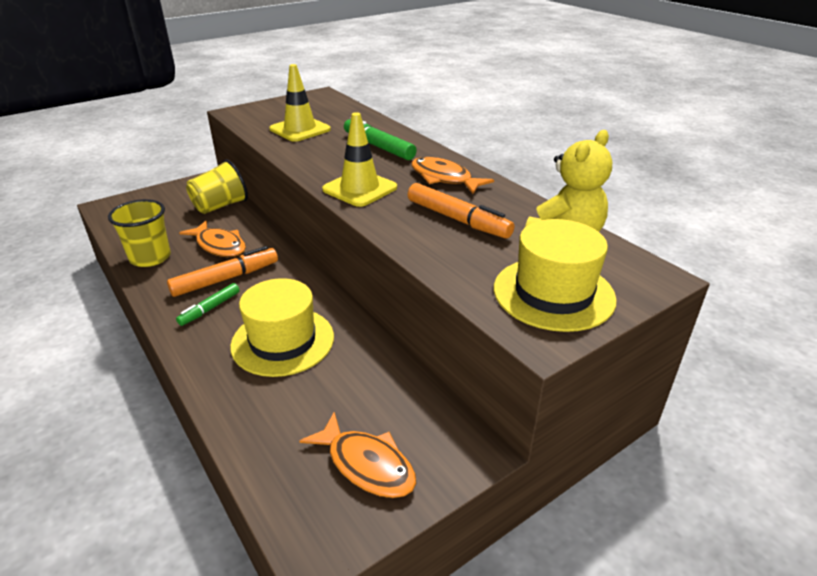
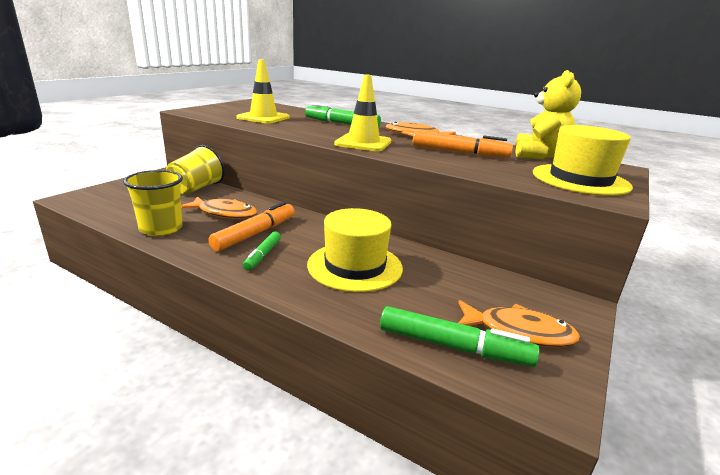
camera: 25 degrees left, 10 degrees down
none -> green marker [380,306,540,367]

